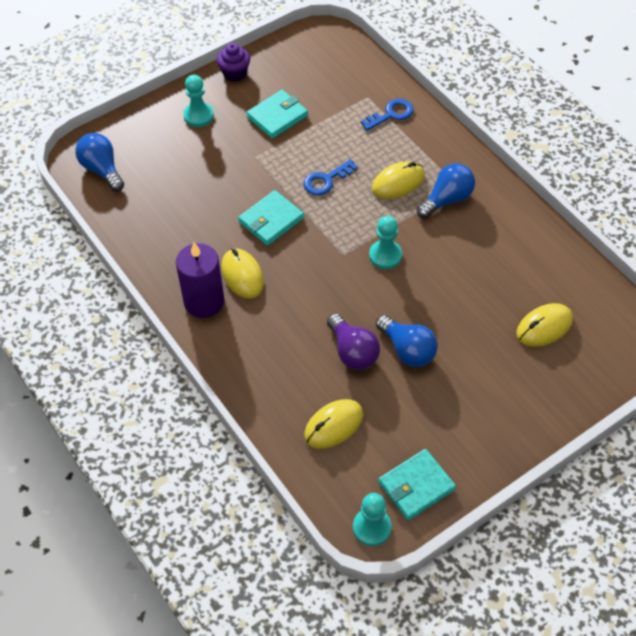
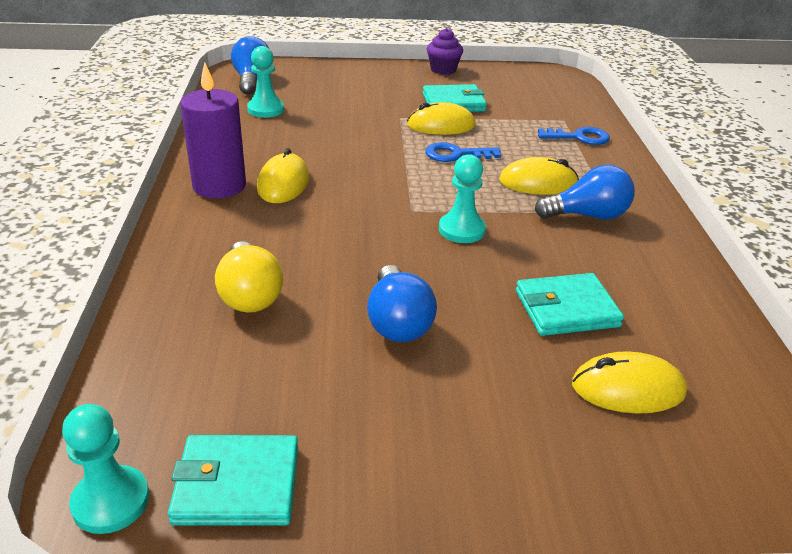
camera: 30 degrees right, 20 degrees down
turquoise pawn [183,75,214,127] -> turquoise pawn moved to [247,46,284,118]
turquoise wallet [238,190,304,246] -> turquoise wallet moved to [516,273,624,336]
yellow mouse [304,399,363,449] -> yellow mouse moved to [407,102,476,135]
purple light bulb [327,313,380,370] -> none
none -> yellow light bulb [215,241,283,313]

